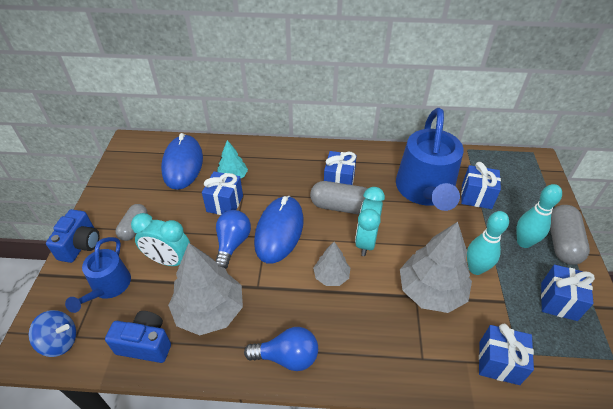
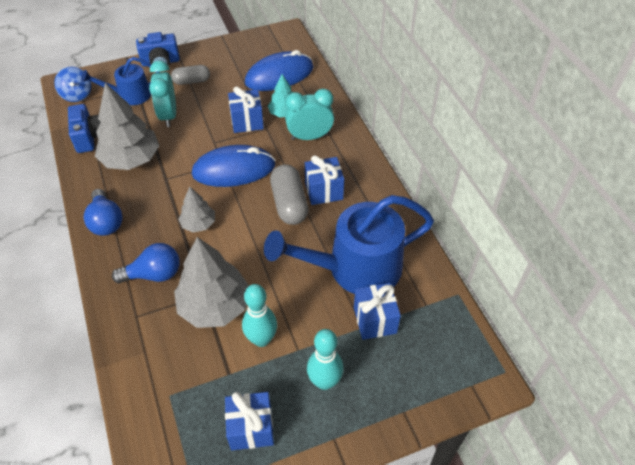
camera: 65 degrees right, 5 degrees up
blue light bulb [216,210,251,269] -> blue light bulb moved to [112,243,180,283]
turquoise clock [355,187,385,256] -> turquoise clock moved to [285,89,334,140]
blue gift [479,324,534,385] -> none
grey capsule [550,205,590,265] -> none

